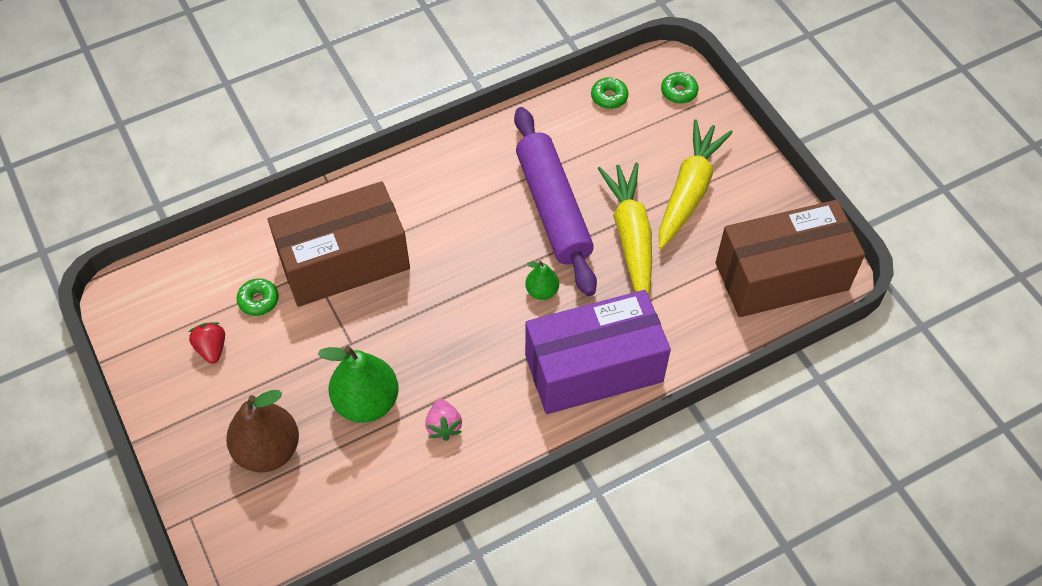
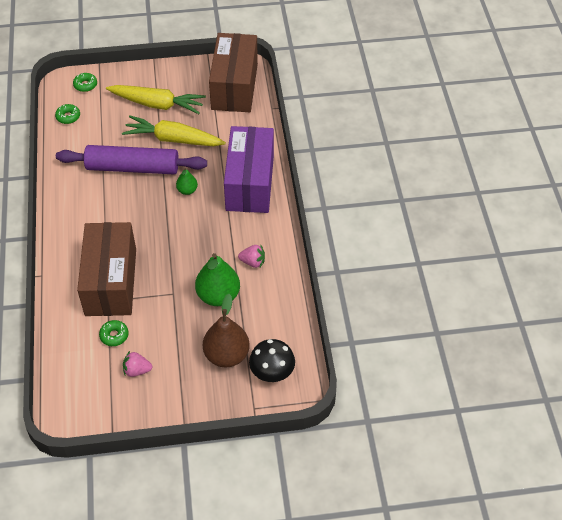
camera: 70 degrees left, 5 degrees down
red strawberry [188,322,225,364] -> pink strawberry [123,351,153,377]
yellow carrot [659,119,733,249] -> yellow carrot turned 150 degrees clockwise [106,85,206,114]
none -> black mushroom [249,339,295,382]

